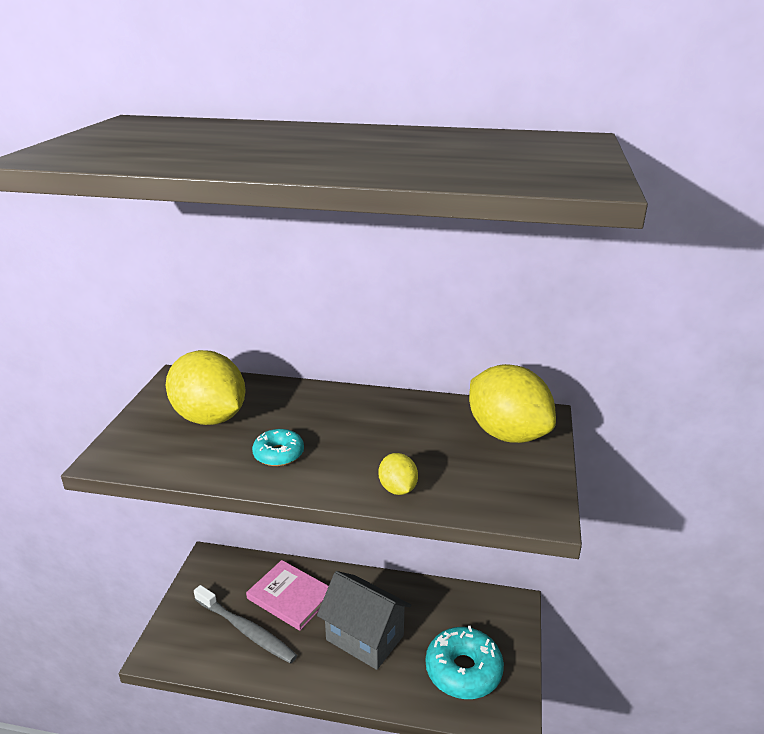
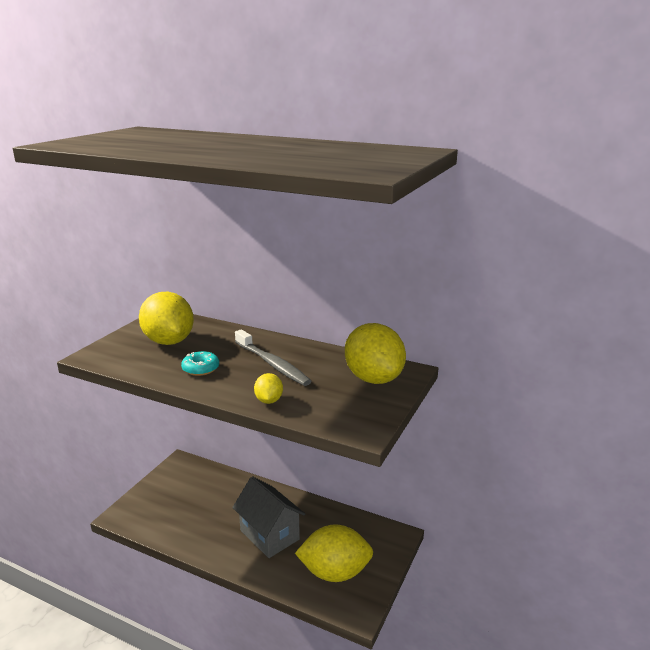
camera: 15 degrees right, 5 degrees down
grey toothbrush [194,585,297,664] -> grey toothbrush moved to [235,329,311,386]
pink book [246,560,329,631] -> none
turquoise donut [426,626,504,699] -> yellow lemon [295,524,373,582]

